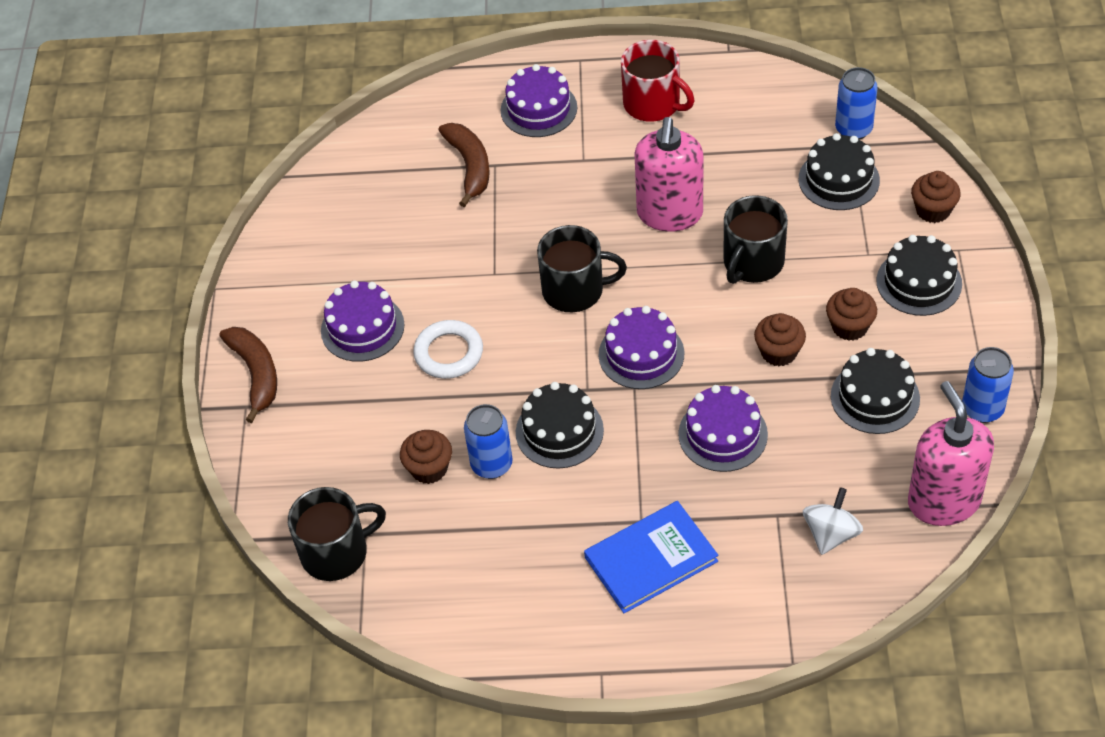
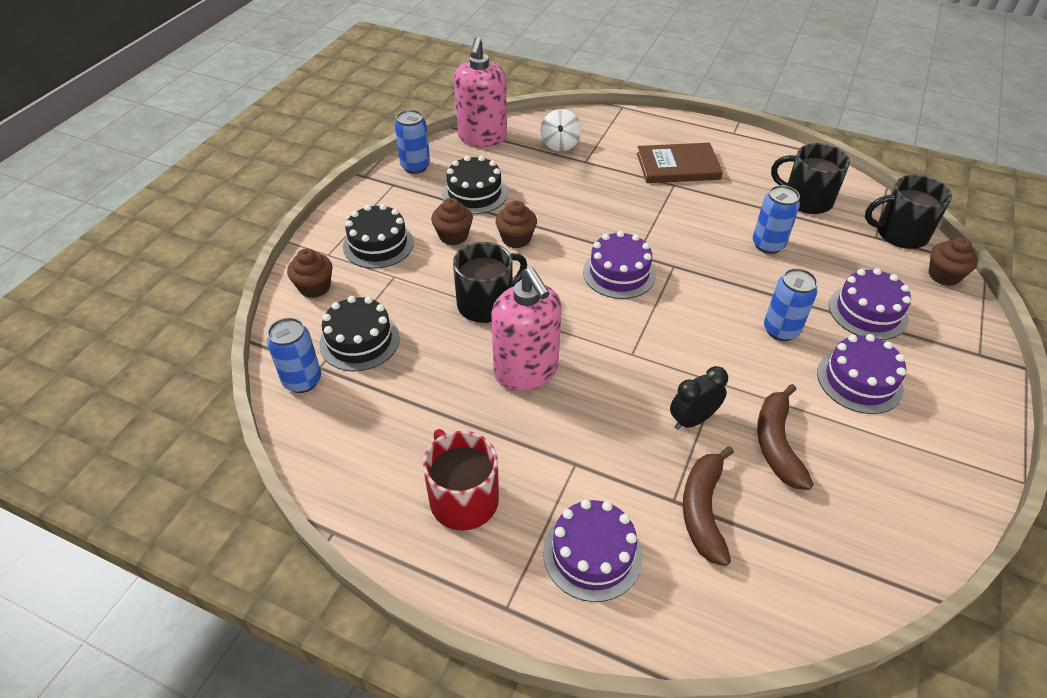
camera: 160 degrees left, 5 degrees down
brown banana [219,327,277,423] -> brown banana moved to [757,384,814,490]
brown cupcake [400,430,452,484] -> brown cupcake moved to [929,237,978,286]
white ring [413,320,483,379] -> blue can [764,268,818,341]
black cake [516,382,604,469] -> none
black mug [537,225,627,312] -> black mug moved to [771,143,850,214]
blue book [584,501,718,613] -> brown book [637,143,723,183]
pink soap dispenser [634,117,703,231] -> pink soap dispenser turned 120 degrees clockwise [491,267,562,391]
purple cake [678,385,768,472] -> purple cake moved to [829,268,911,340]
white spinning top [803,487,863,555] -> white spinning top turned 45 degrees counterclockwise [540,109,582,152]
none -> black clock [670,366,728,430]

